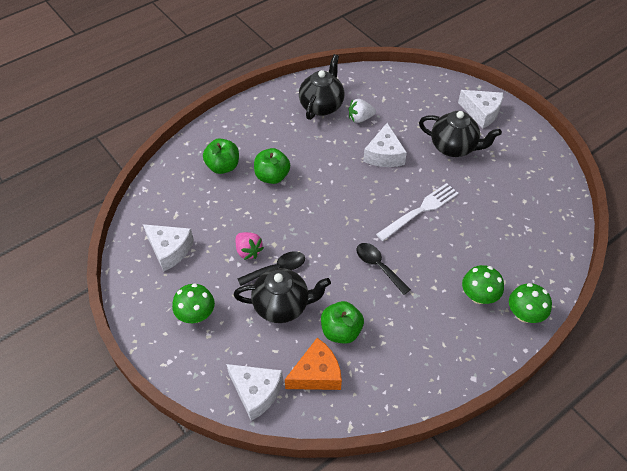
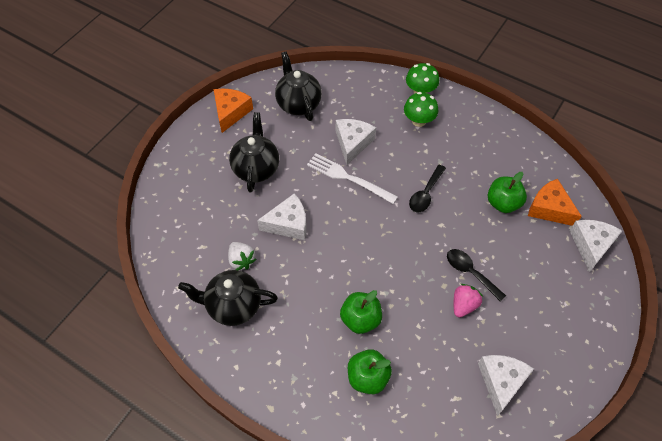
camera: 110 degrees left, 5 degrees up
green mushroom [172,284,215,323] -> none
black teapot [233,268,331,323] -> black teapot moved to [275,51,322,121]
white cheese [458,90,503,128] -> white cheese moved to [336,119,376,165]
none -> orange cheese [214,89,253,133]

